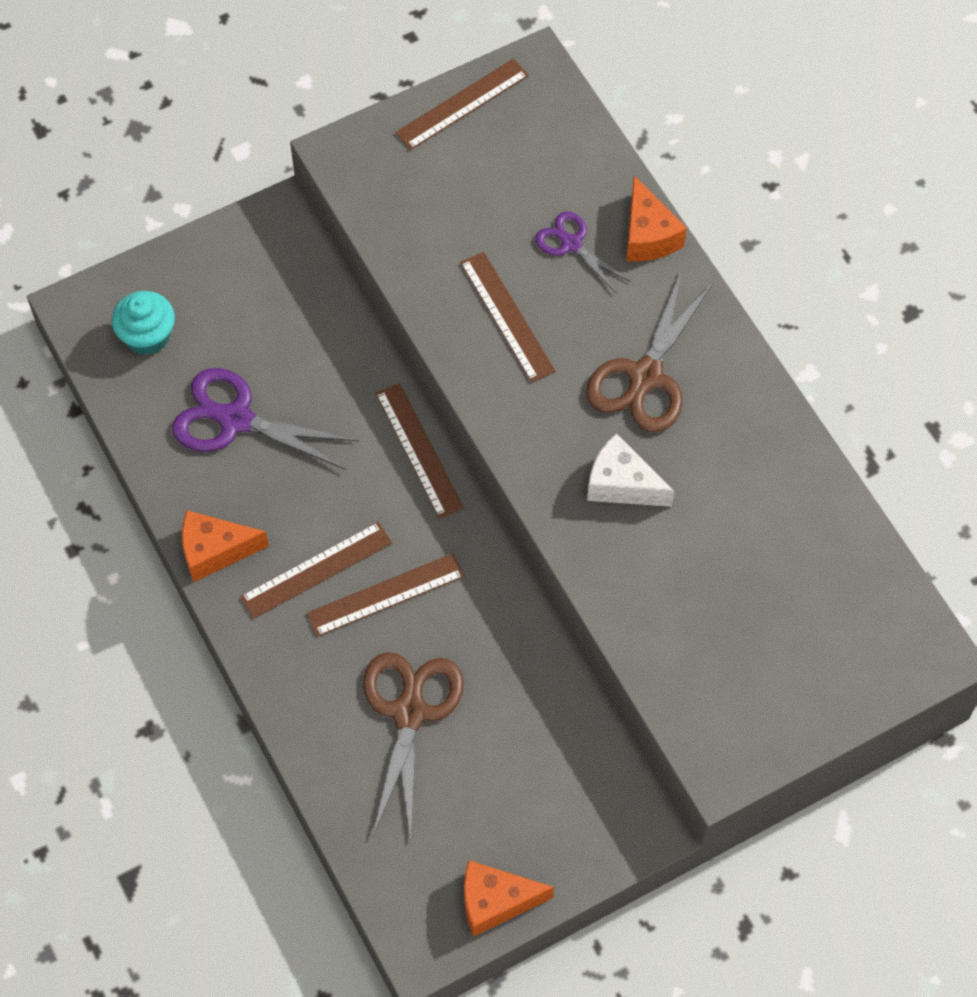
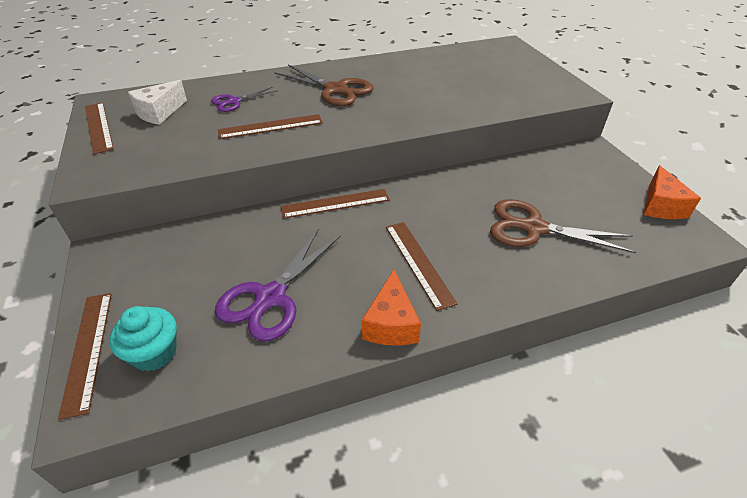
camera: 80 degrees left, 20 degrees down
brown ruler [307,553,464,637] -> brown ruler moved to [58,293,112,420]
white cheese [587,433,674,507] -> white cheese moved to [128,80,187,125]
orange cheese [626,175,687,261] -> none

